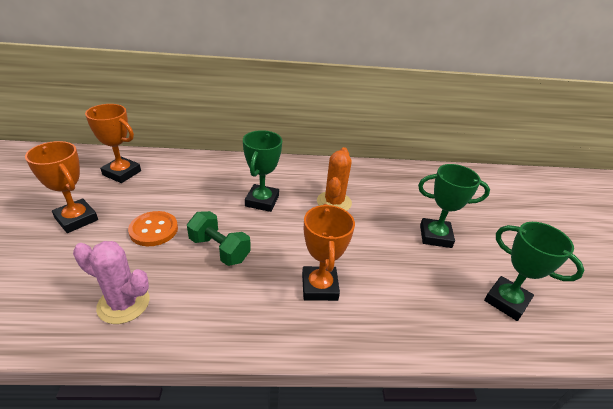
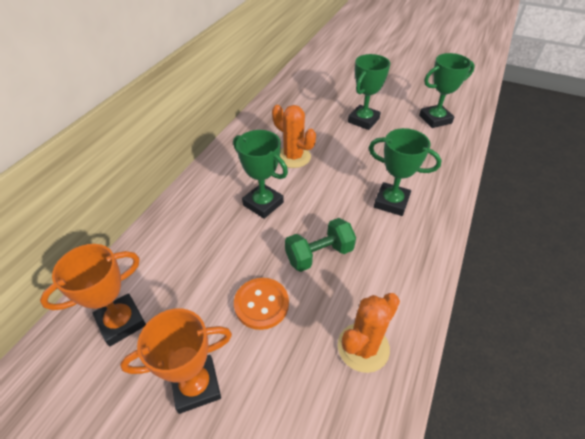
camera: 60 degrees left, 10 degrees up
pink cactus [73,241,150,324] -> orange cactus [338,293,400,373]
orange trophy [302,204,355,301] -> green trophy [369,128,441,216]

